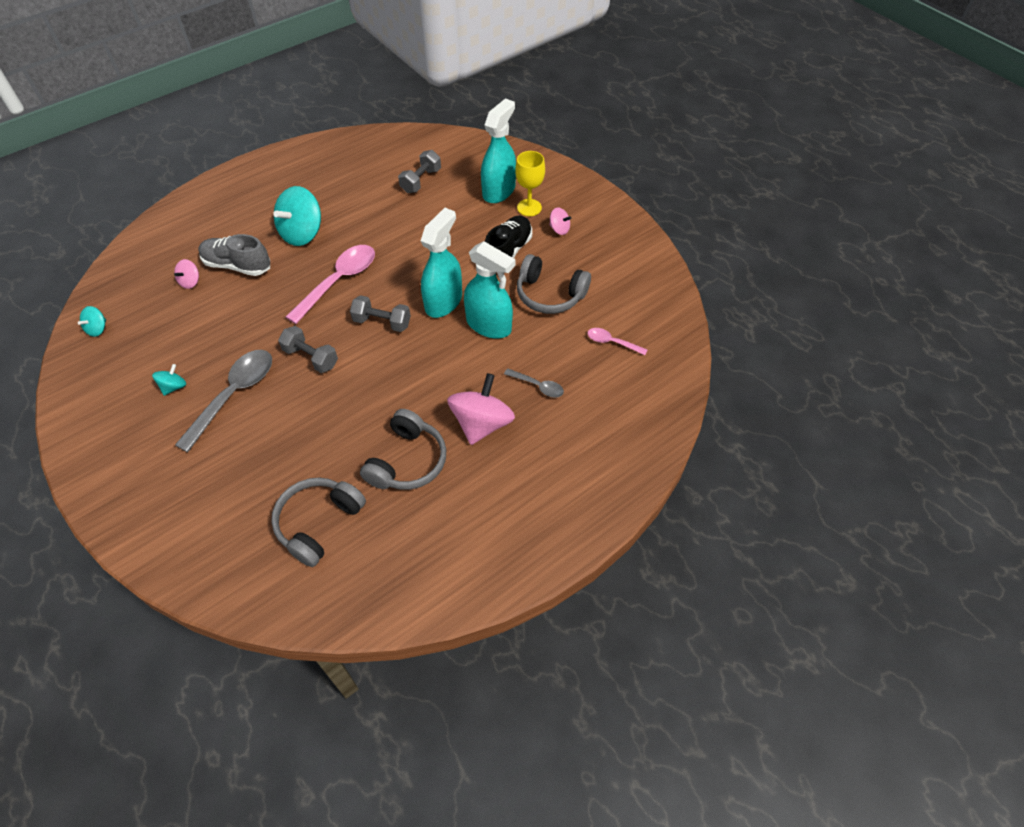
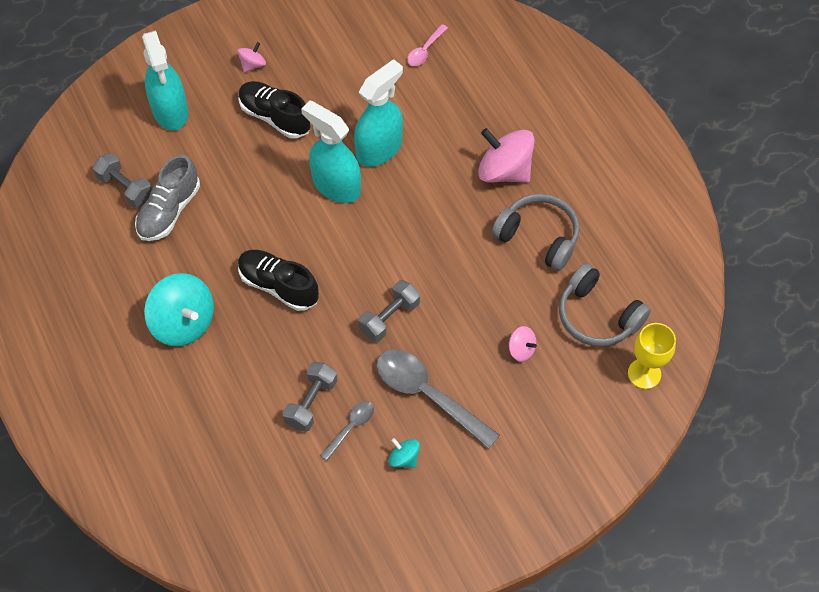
camera: 80 degrees left, 5 degrees up
turquoise spinning top [78,306,106,337] -> none
pink spinning top [174,259,199,289] -> pink spinning top moved to [509,326,537,362]
grey shoe [198,234,270,276] -> grey shoe moved to [135,155,200,241]
pink spoon [286,245,375,324] -> black shoe [238,250,319,311]
grey dumbbell [350,295,411,332] -> grey dumbbell moved to [283,362,337,432]
turquoise spray bottle [481,98,516,203] -> turquoise spray bottle turned 150 degrees counterclockwise [142,31,188,130]
grey spoon [504,368,564,398] -> grey spoon moved to [320,401,374,461]
yellow goblet [515,151,545,216] -> yellow goblet moved to [628,323,676,389]
grey headphones [517,254,591,314] -> none

